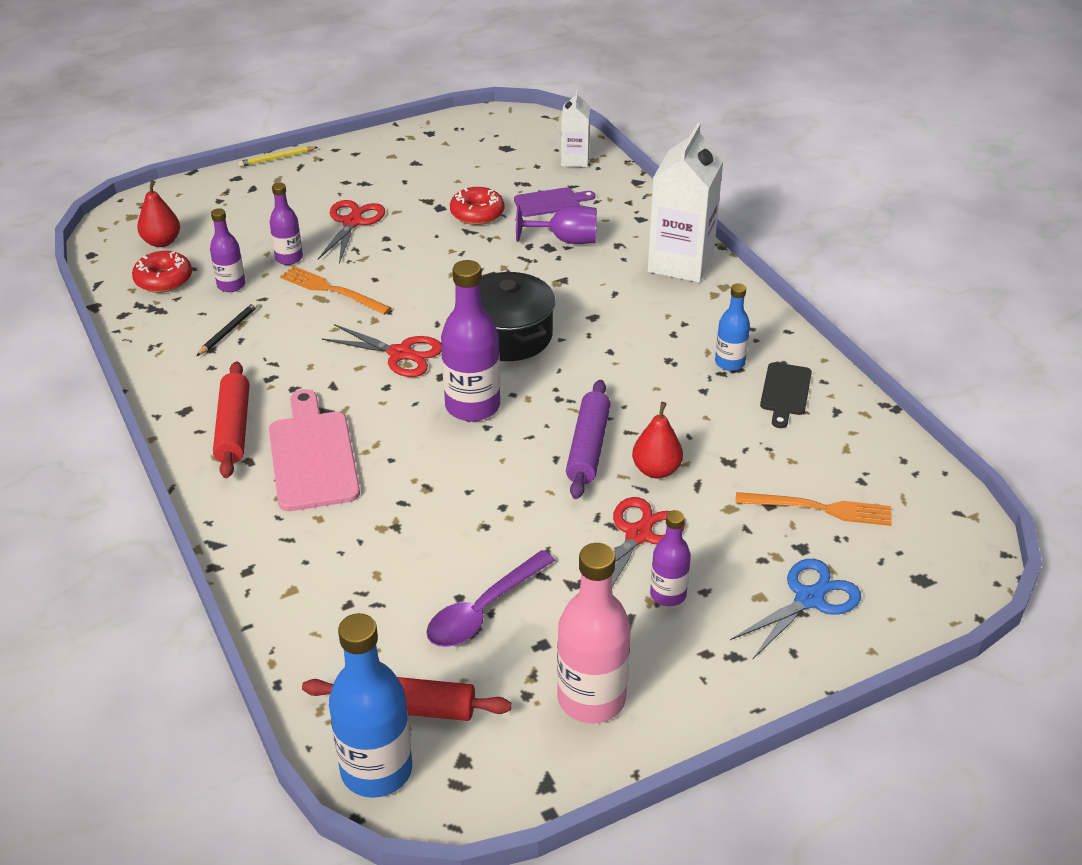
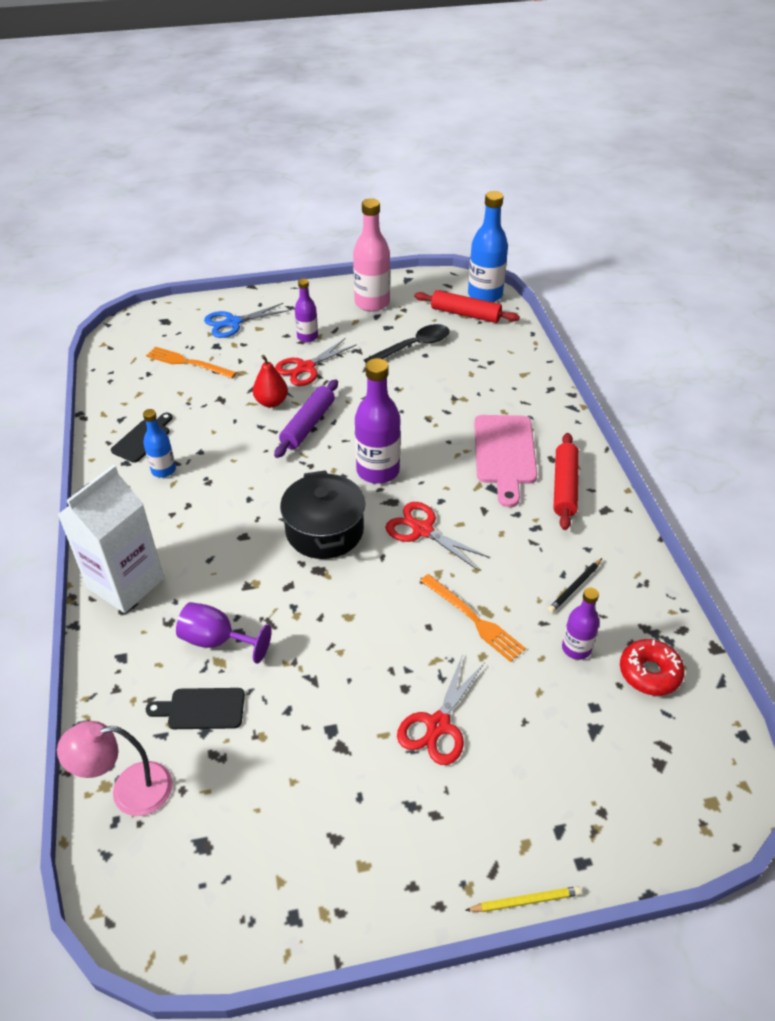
camera: 165 degrees left, 5 degrees up
red pear [137,180,180,247] -> none
purple bottle [270,182,303,265] -> none
purple spoon [426,550,555,647] -> black spoon [364,324,449,363]
red donut [450,187,504,225] -> none
purple cutting board [514,187,595,217] -> black cutting board [146,688,245,729]
white carton [561,90,590,167] -> pink lamp [57,721,173,816]

